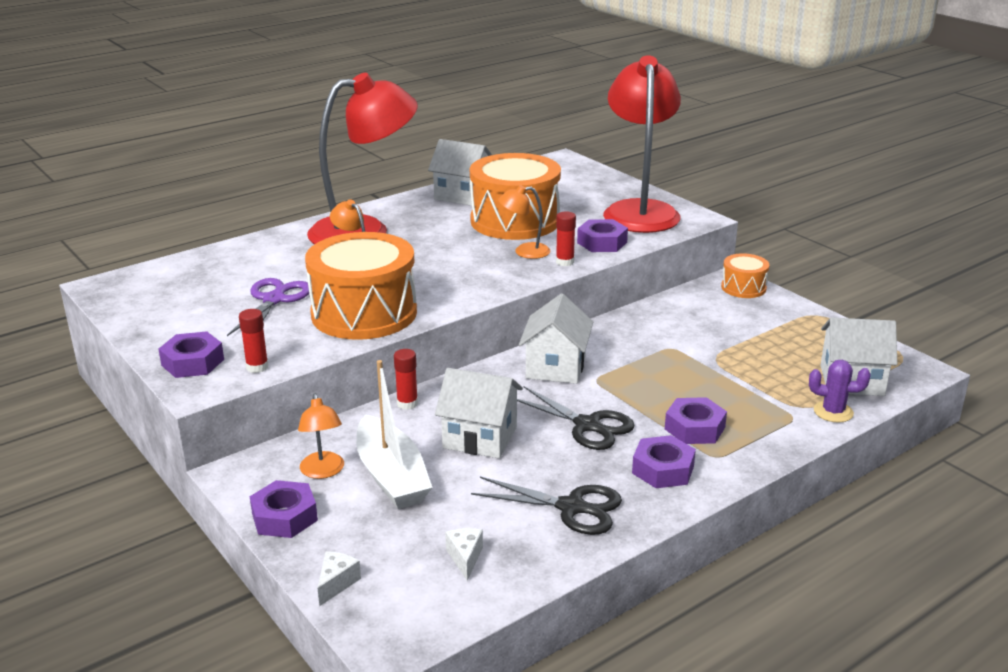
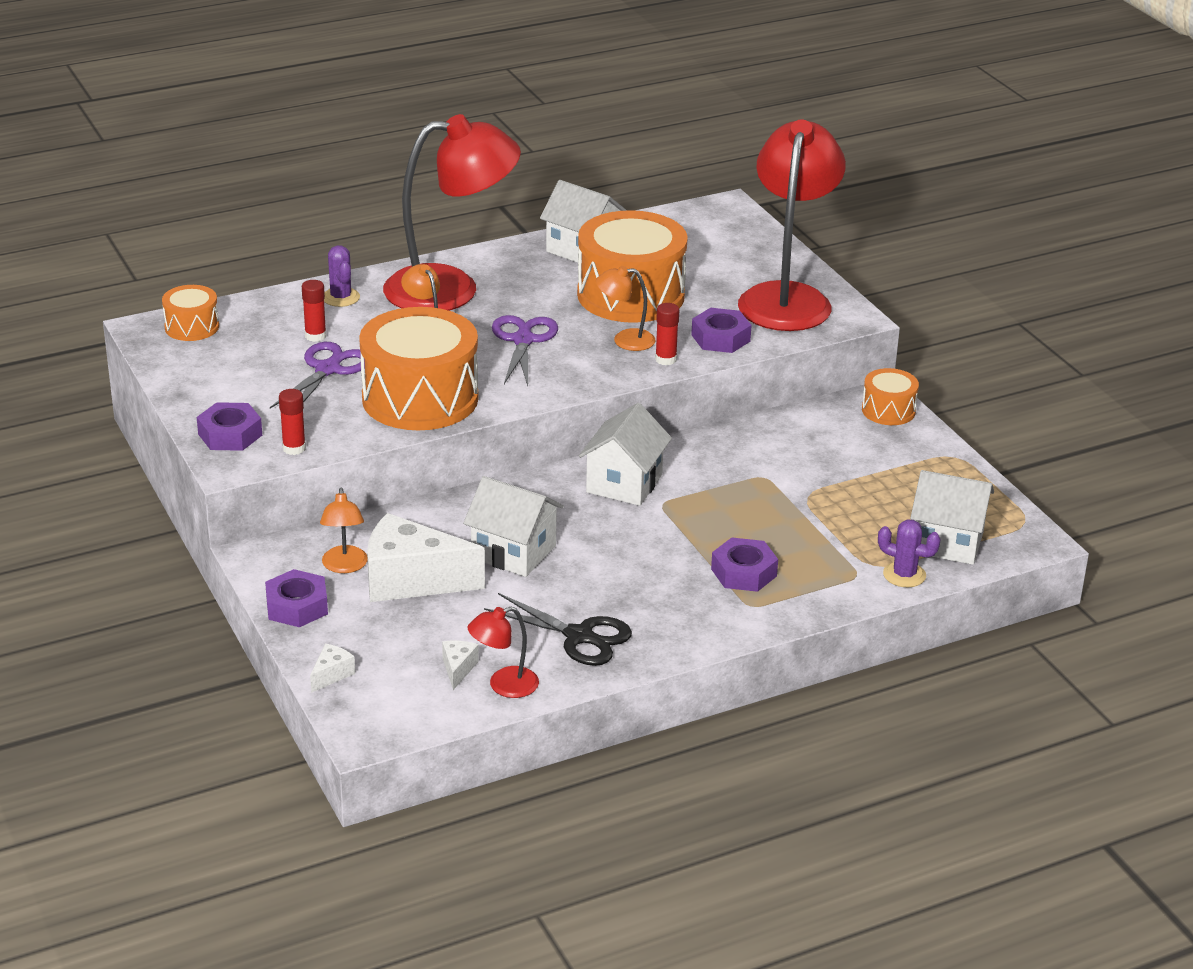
camera: 10 degrees right, 5 degrees up
white boat [356,360,433,509] -> white cheese [367,513,485,602]
red glue stick [394,349,418,410] -> red glue stick moved to [302,280,326,342]
black scissors [517,386,635,450] -> none
purple nut [632,435,696,488] -> none
none -> orange drum [162,285,219,341]
none -> purple cactus [324,245,360,307]
none -> red lamp [467,607,539,698]
none -> purple scissors [492,315,558,386]

